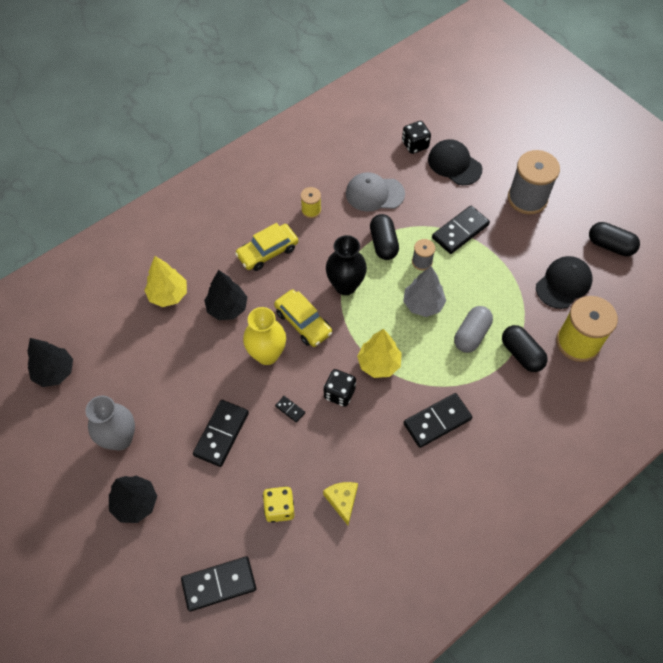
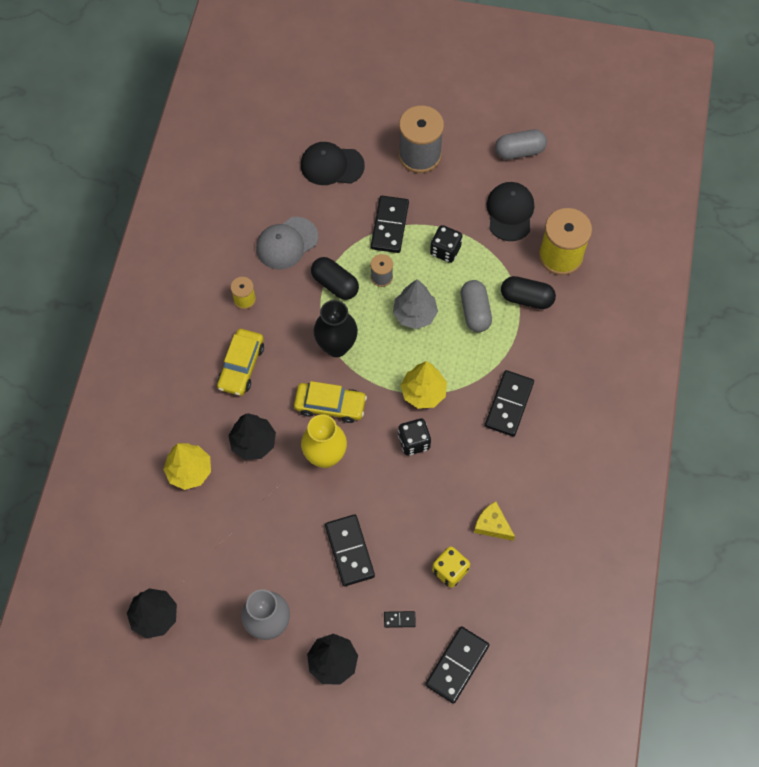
camera: 40 degrees left, 5 degrees up
black domino [275,396,305,423] -> black domino moved to [384,611,416,628]
black dice [402,121,431,154] -> black dice moved to [430,225,462,263]
black capsule [589,222,640,256] -> grey capsule [495,129,547,160]

